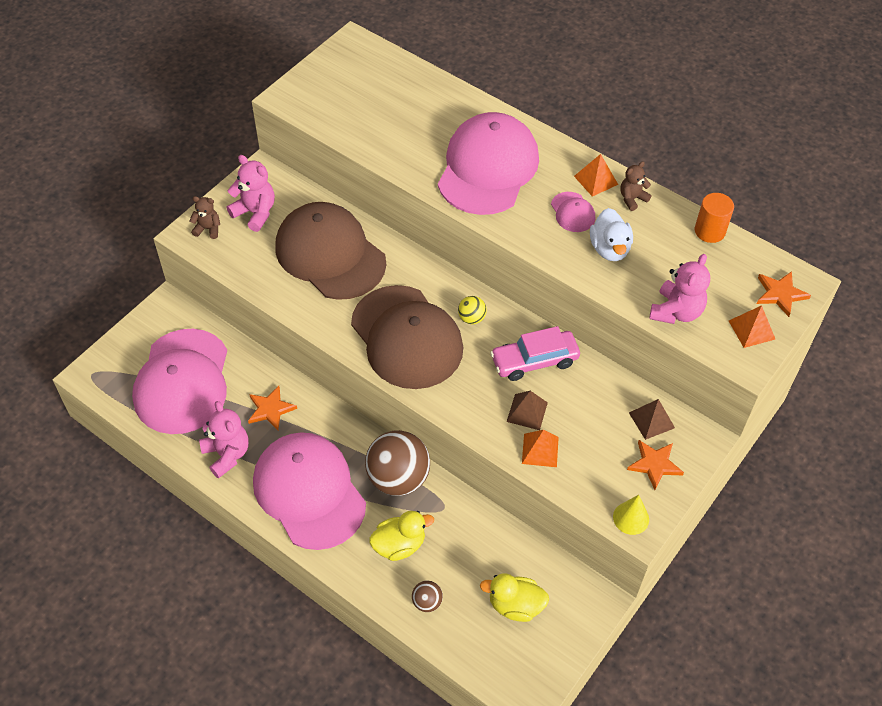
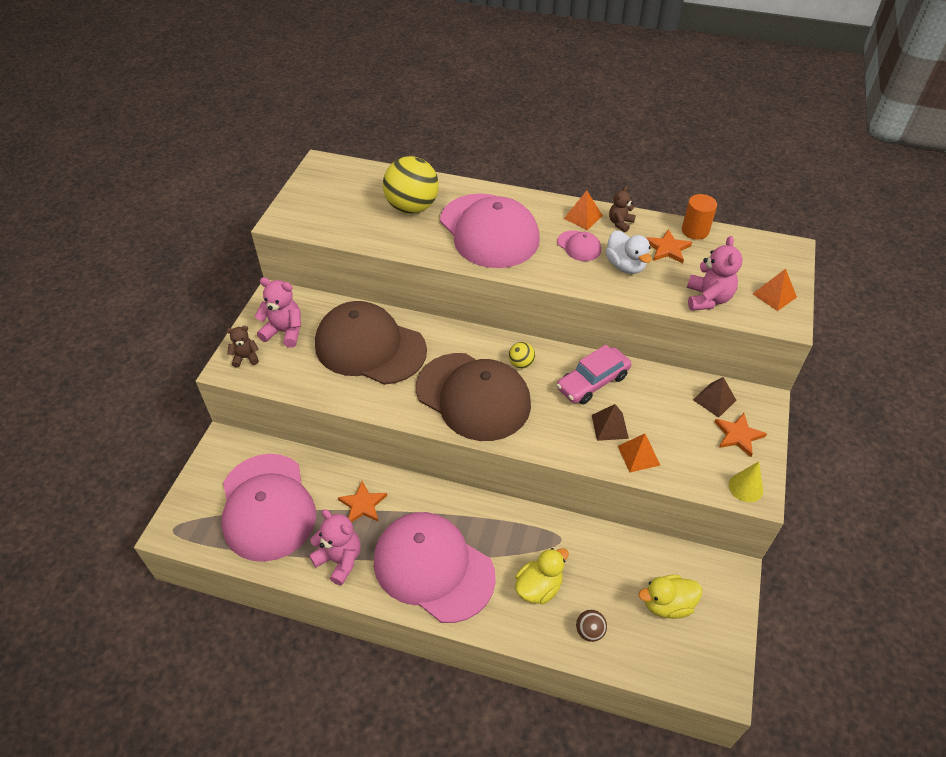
camera: 20 degrees left, 5 degrees down
brown ball [365,430,430,496] -> none
pink cap [438,112,539,215] -> pink cap turned 150 degrees clockwise [440,193,540,268]
orange star [757,271,811,317] -> orange star moved to [646,229,692,264]
none -> yellow ball [383,156,439,214]

